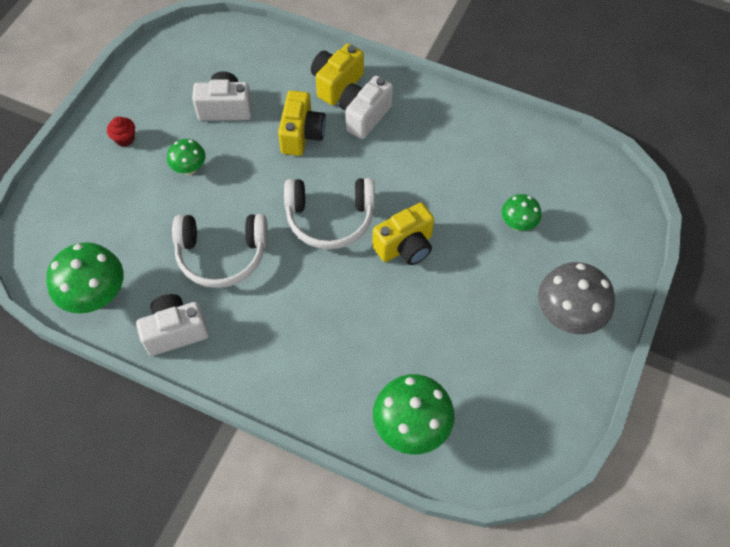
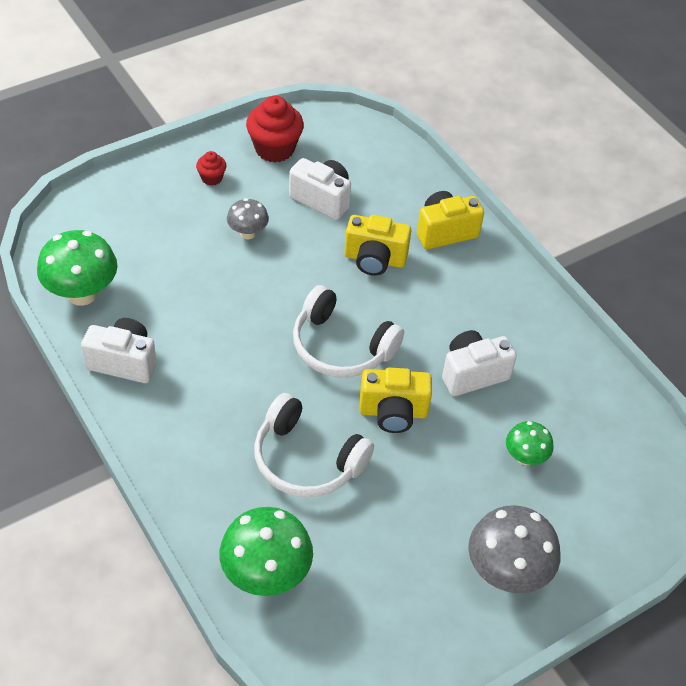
camera: 30 degrees right, 10 degrees down
green mushroom [167,139,206,175] -> grey mushroom [227,198,269,239]
white headphones [172,214,268,288] -> white headphones moved to [254,393,374,497]
yellow camera [278,90,326,156] -> yellow camera turned 60 degrees clockwise [344,215,411,276]
white camera [339,75,393,139] -> white camera moved to [442,330,517,396]
none -> red cupcake [246,96,304,162]

